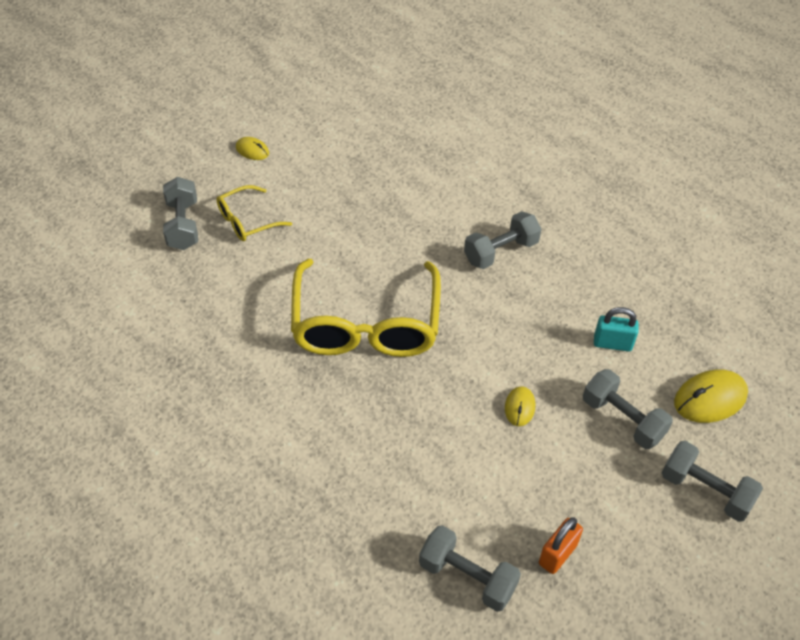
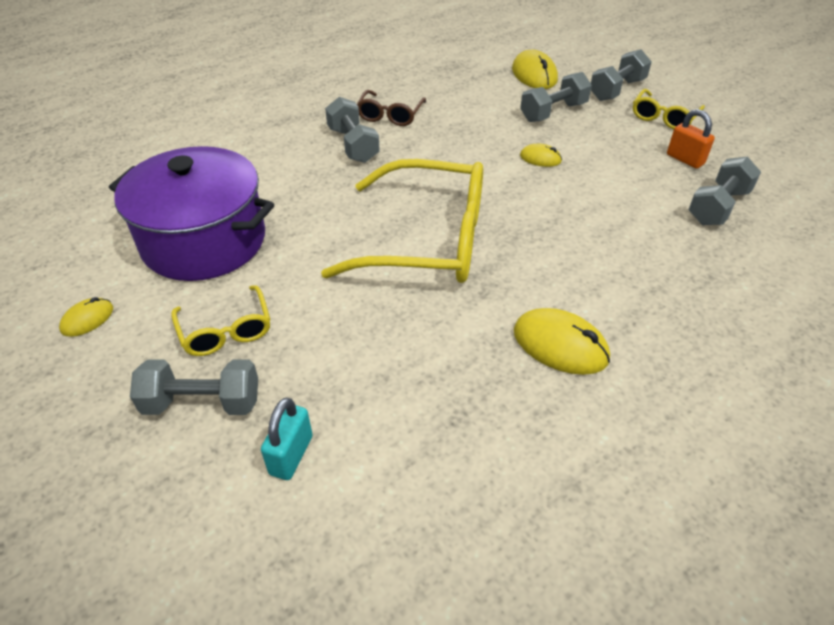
camera: 80 degrees left, 5 degrees down
turquoise padlock [594,307,639,352] -> turquoise padlock moved to [261,398,313,480]
none -> purple pot [109,146,274,281]
none -> brown glasses [357,90,426,126]
none -> yellow mouse [514,308,610,375]
none -> yellow glasses [633,89,705,129]

